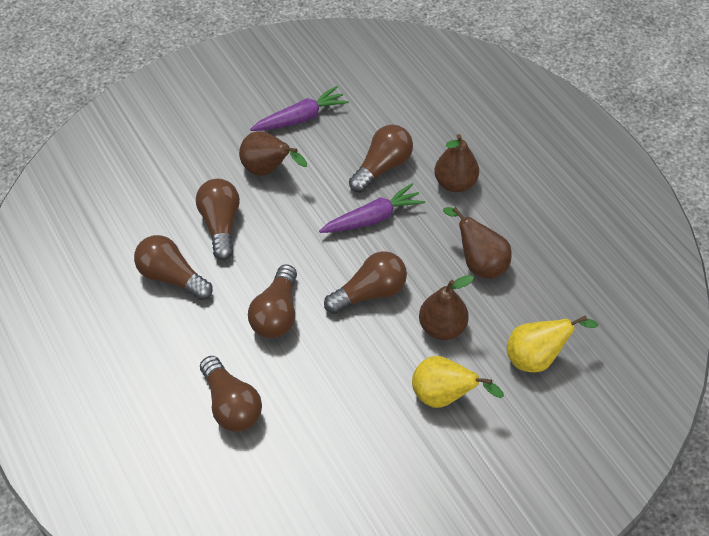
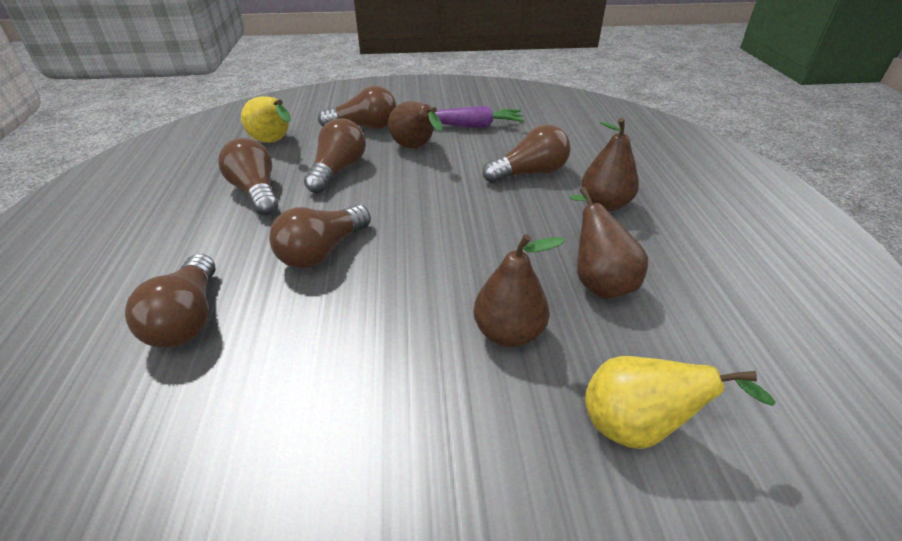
camera: 25 degrees right, 15 degrees down
purple carrot [319,183,425,233] -> none
brown light bulb [324,251,407,314] -> brown light bulb moved to [318,86,397,129]
yellow pear [412,356,504,408] -> yellow pear moved to [241,96,291,143]

